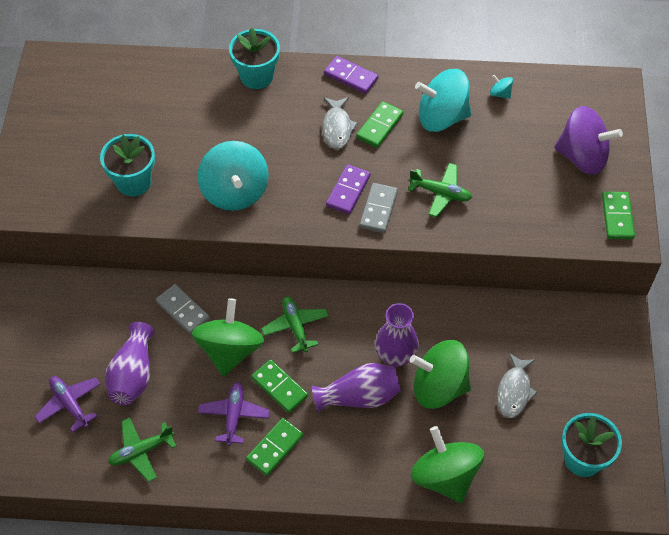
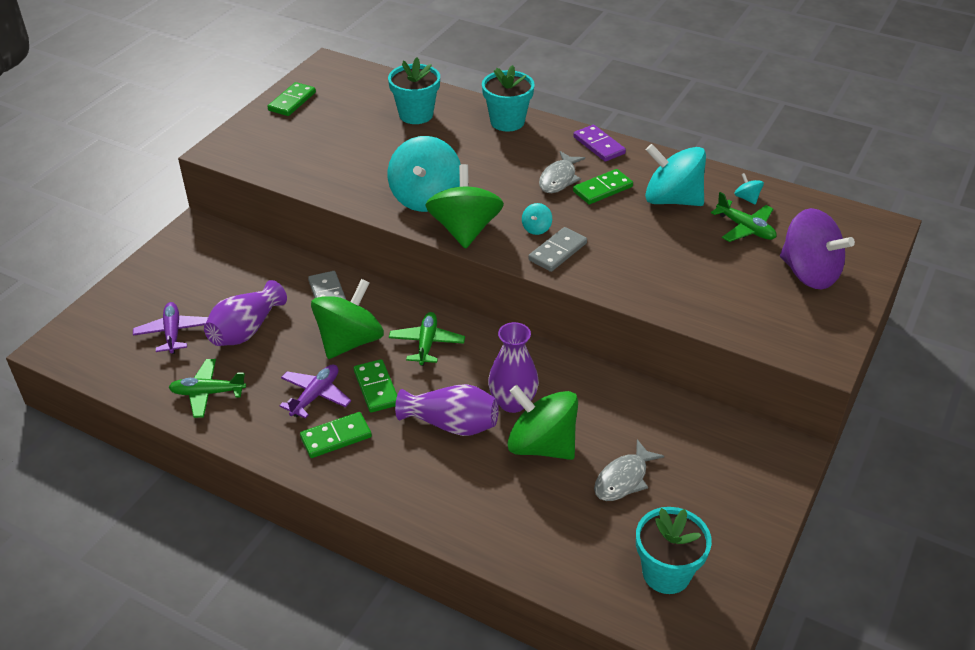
camera: 25 degrees right, 15 degrees down
turquoise flower pot [100,134,155,196] -> turquoise flower pot moved to [388,57,440,124]
purple domino [326,164,370,214] -> turquoise spinning top [522,203,552,235]
green plane [408,163,472,217] -> green plane moved to [711,192,776,242]
green spinning top [411,426,484,503] -> green spinning top moved to [425,164,504,249]
green domino [602,192,635,239] -> green domino moved to [267,82,316,116]

